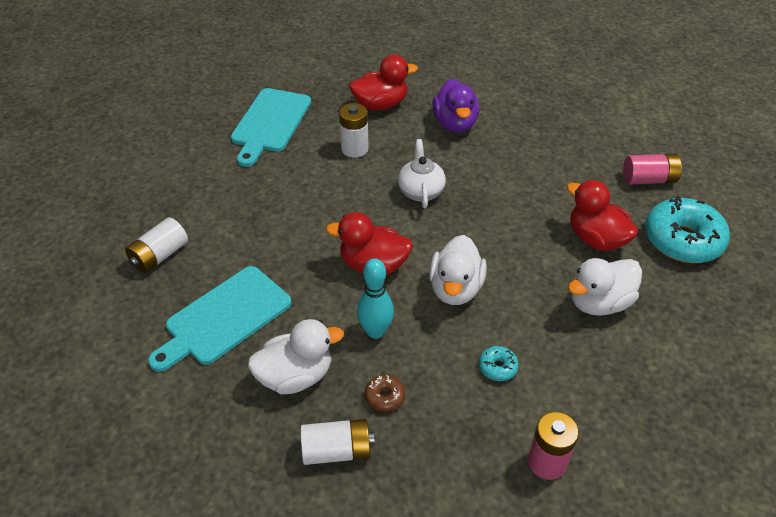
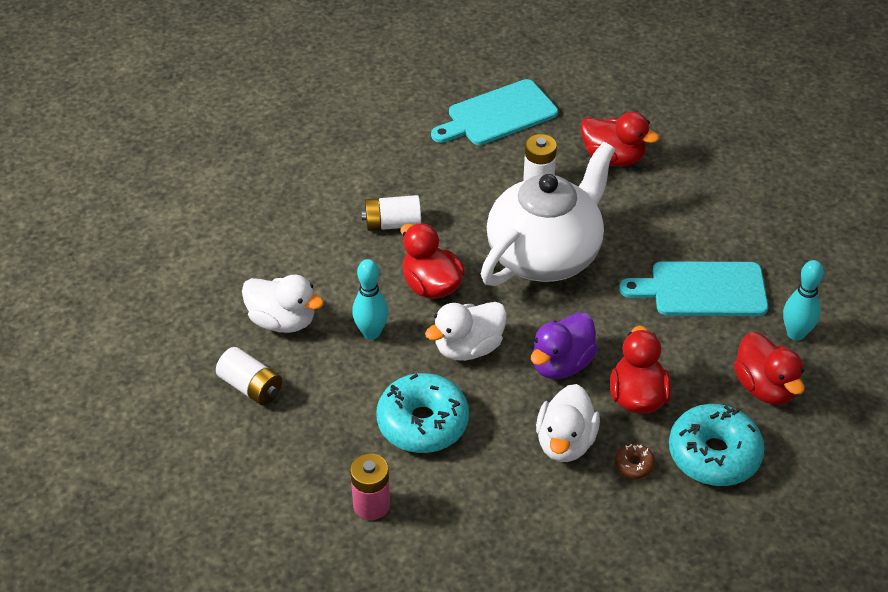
camera: 45 degrees right, 0 degrees up
white battery [125,217,188,273] -> white battery moved to [361,195,421,231]
turquoise cutting board [148,266,292,372] -> turquoise cutting board moved to [619,261,768,316]
brown donut [365,375,405,412] -> brown donut moved to [615,443,655,479]
white teapot [398,139,446,208] -> white teapot [481,142,615,286], size x2.20
purple duck [432,79,479,133] -> purple duck moved to [531,312,598,379]
turquoise donut [479,346,519,381] -> turquoise donut [376,373,469,453], size x2.34
white duck [568,258,642,316] -> white duck turned 90 degrees counterclockwise [536,384,600,462]
pink battery [623,154,682,185] -> red duck [734,332,805,405]
none -> turquoise bowling pin [783,260,824,341]

